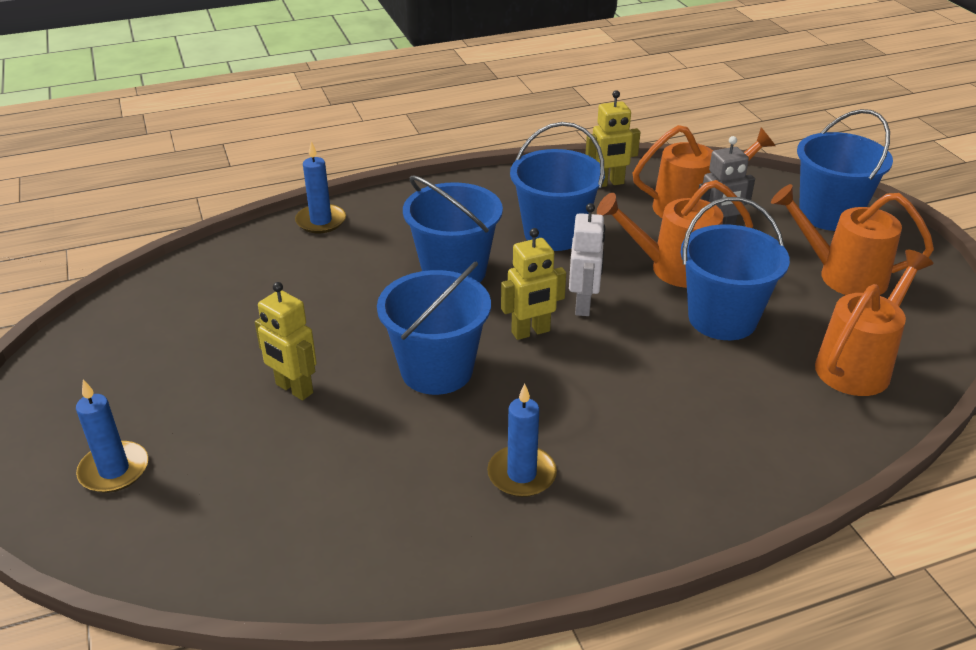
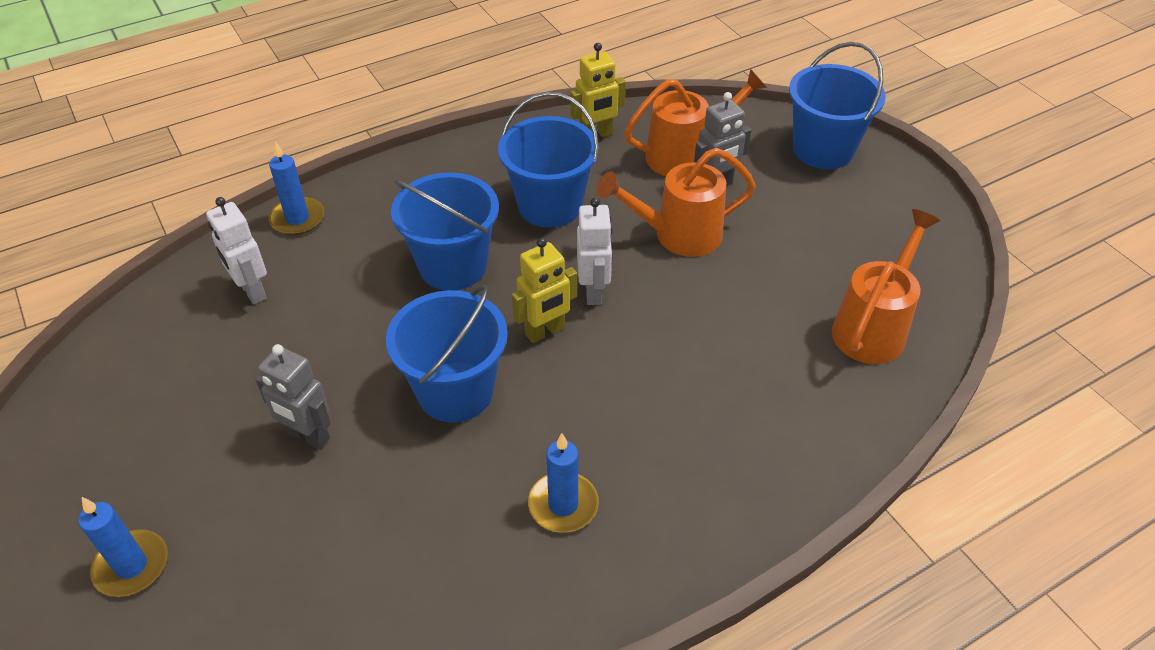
camera: 10 degrees left, 10 degrees up
yellow robot [255,282,317,400] -> grey robot [256,344,331,449]
blue bucket [680,197,790,340] -> none
orange watering can [771,184,934,295] -> none
none -> white robot [206,197,267,304]

